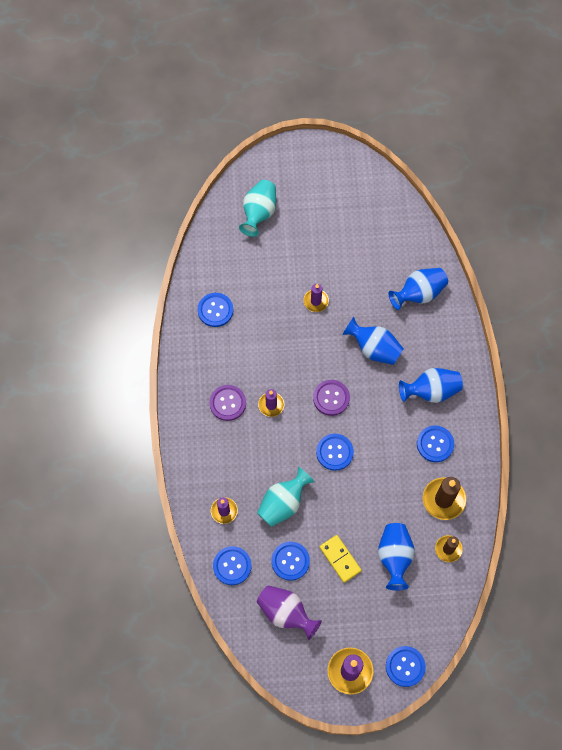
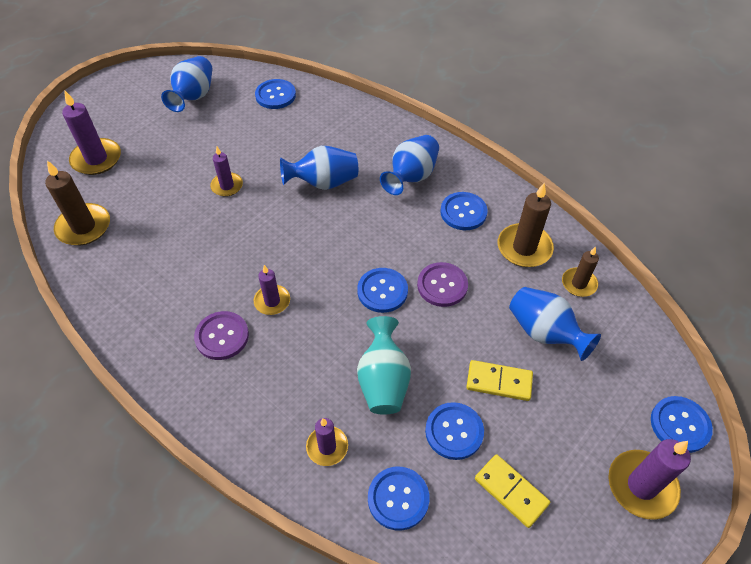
camera: 45 degrees left, 15 degrees down
blue button [198,293,233,327] -> blue button moved to [255,79,296,109]
turquoise vase [239,180,276,237] -> purple candle [62,91,121,175]
purple vase [257,585,322,640] -> yellow domino [475,454,550,528]
purple button [313,380,350,416] -> purple button moved to [417,262,468,307]
blue vase [388,268,448,310] -> blue vase moved to [161,56,213,112]
none -> brown candle [45,160,110,246]

